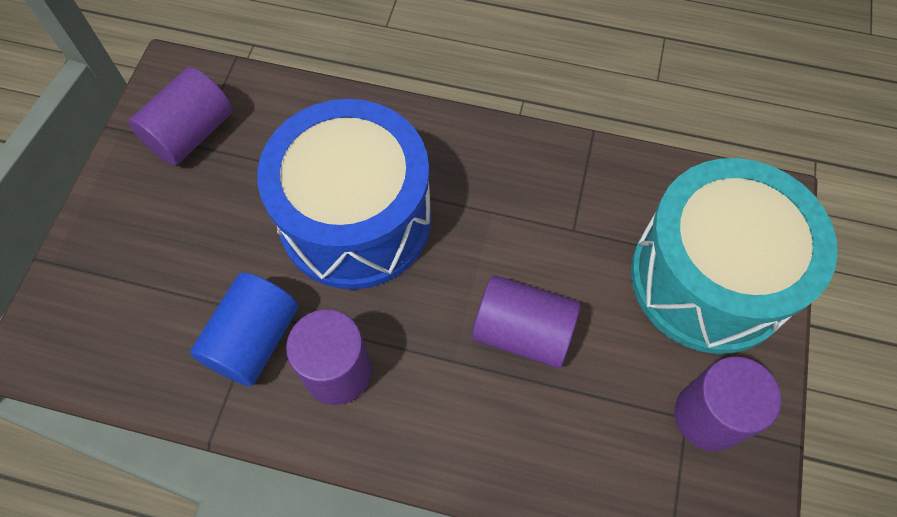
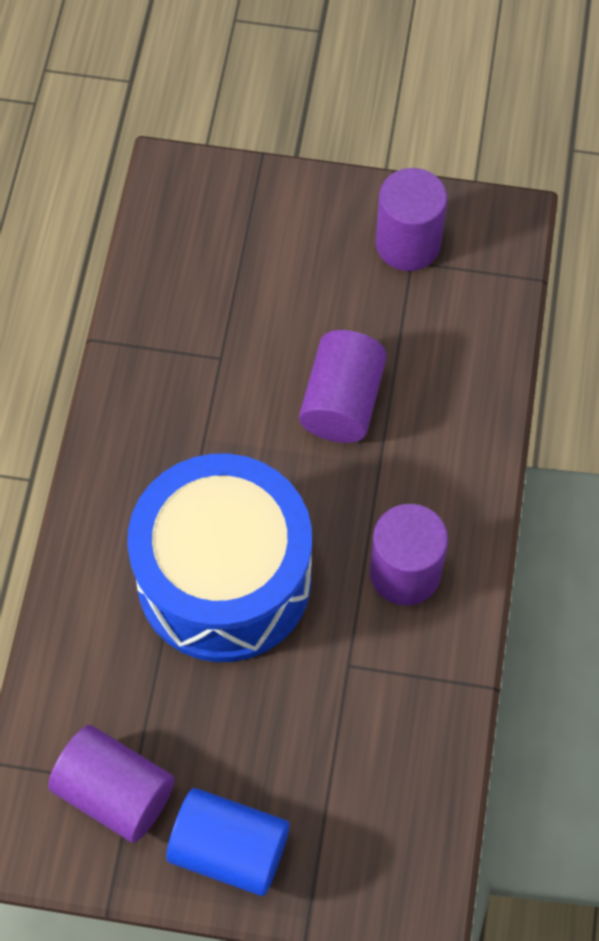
camera: 95 degrees left, 0 degrees up
blue cylinder [190,272,298,386] -> blue cylinder moved to [167,788,290,896]
turquoise drum [631,158,838,354] -> none

